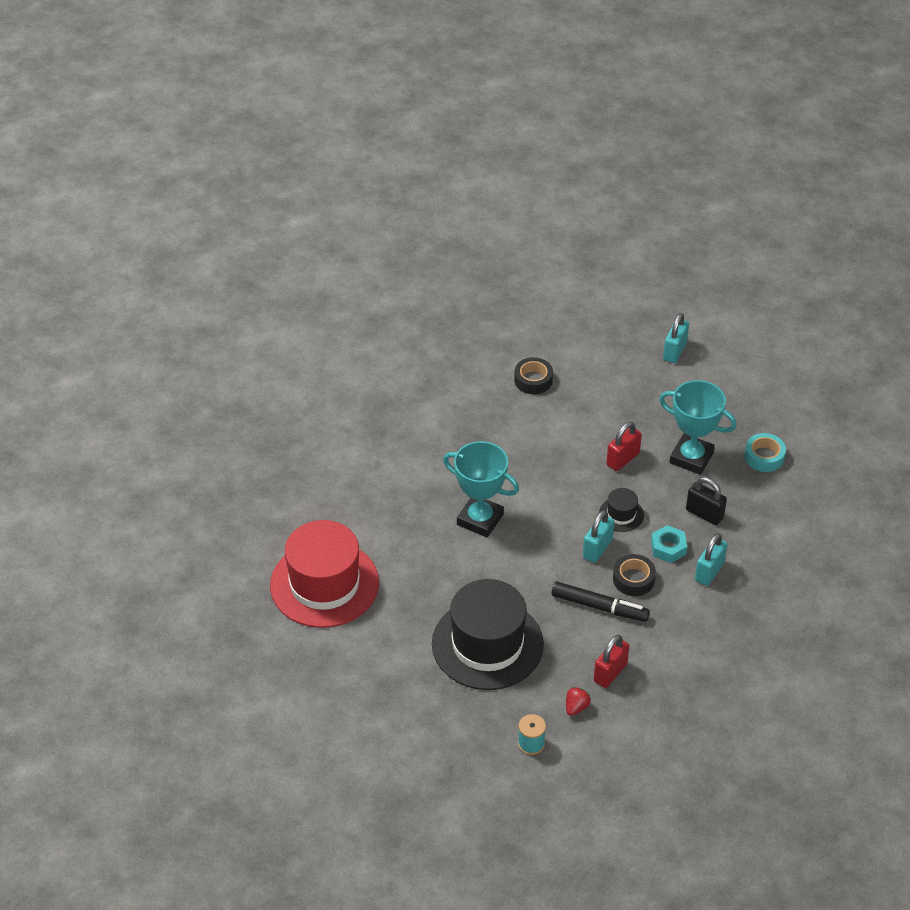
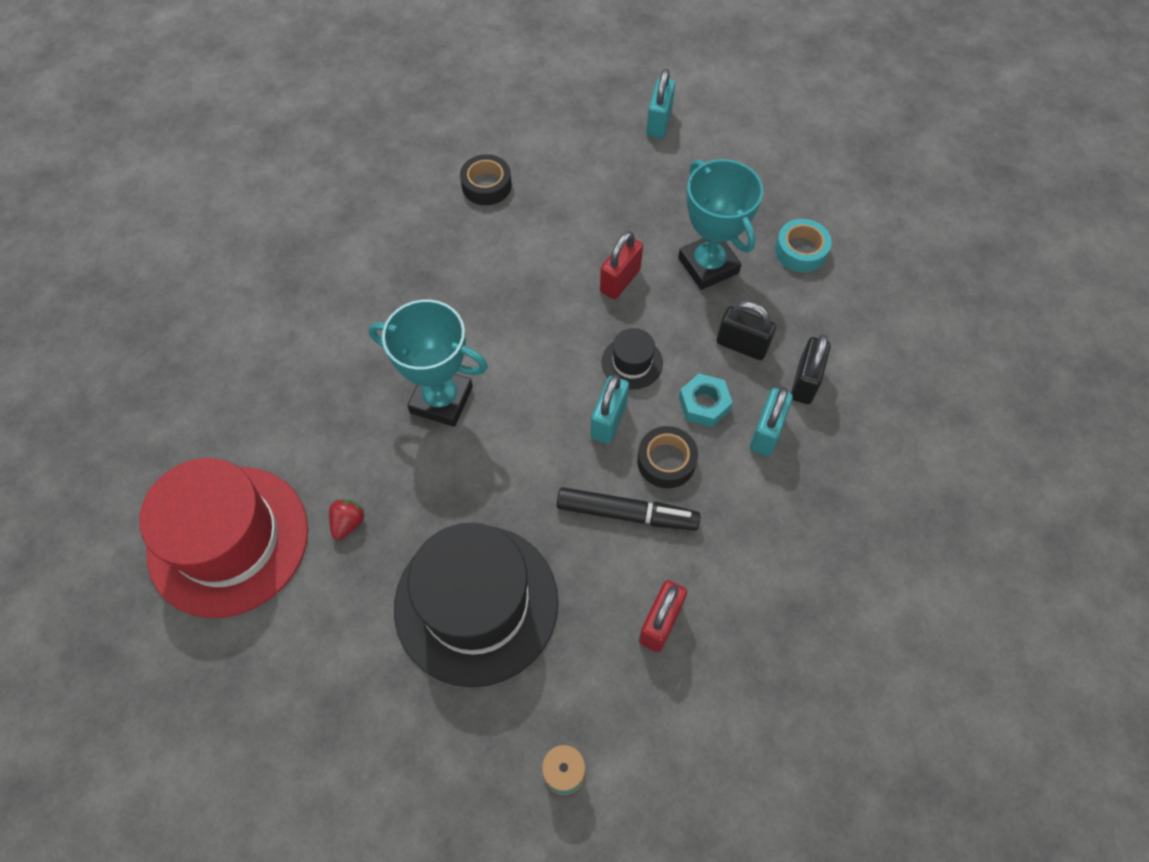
camera: 10 degrees left, 15 degrees up
red strawberry [566,687,591,716] -> red strawberry moved to [329,499,365,540]
turquoise trophy [659,380,737,475] -> turquoise trophy turned 45 degrees clockwise [678,159,763,290]
none -> black padlock [791,335,831,404]

